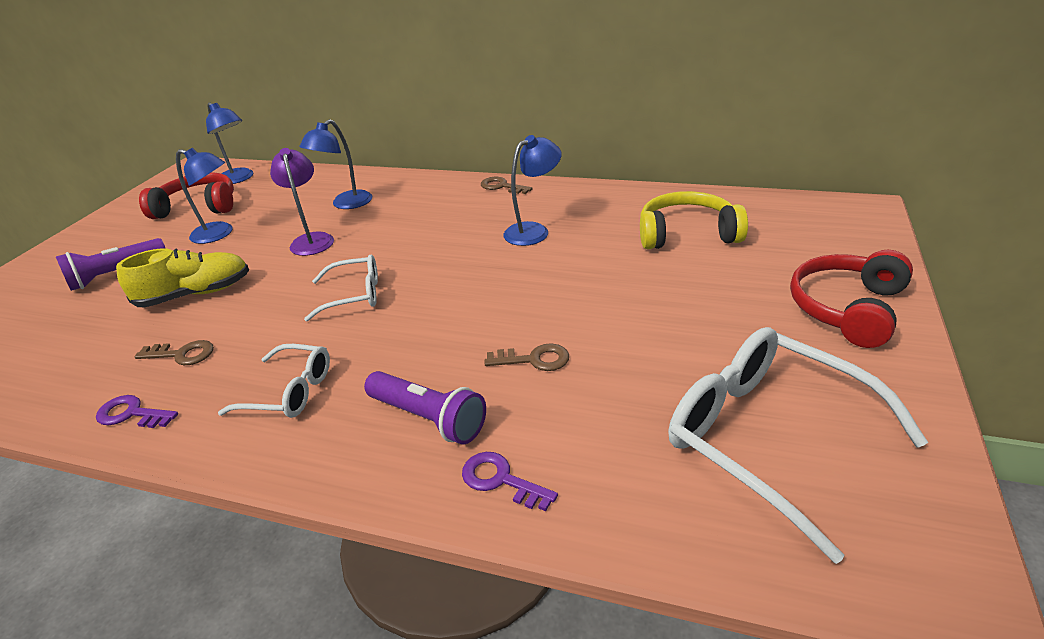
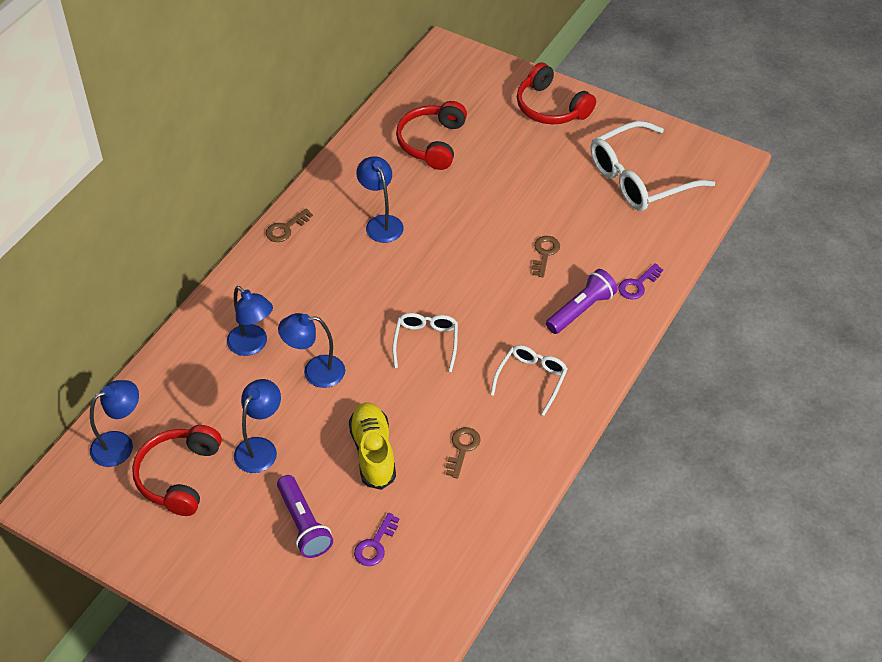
camera: 80 degrees left, 15 degrees up
purple key [96,395,178,428] -> purple key moved to [354,513,399,566]
purple lamp [270,148,334,256] -> blue lamp [278,313,345,388]
yellow headphones [640,191,748,249] -> red headphones [396,101,467,170]

